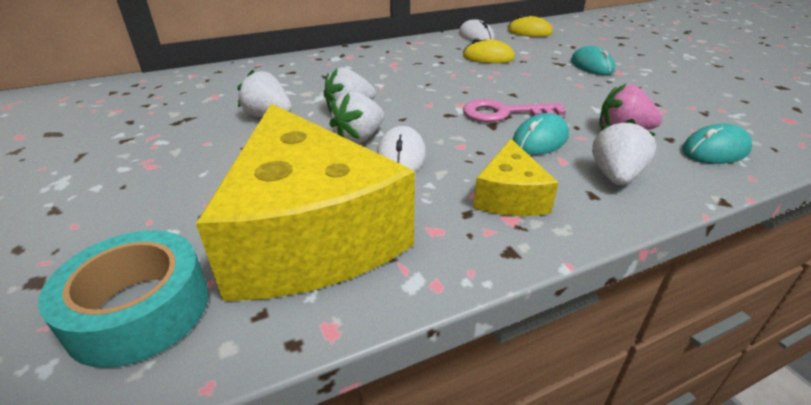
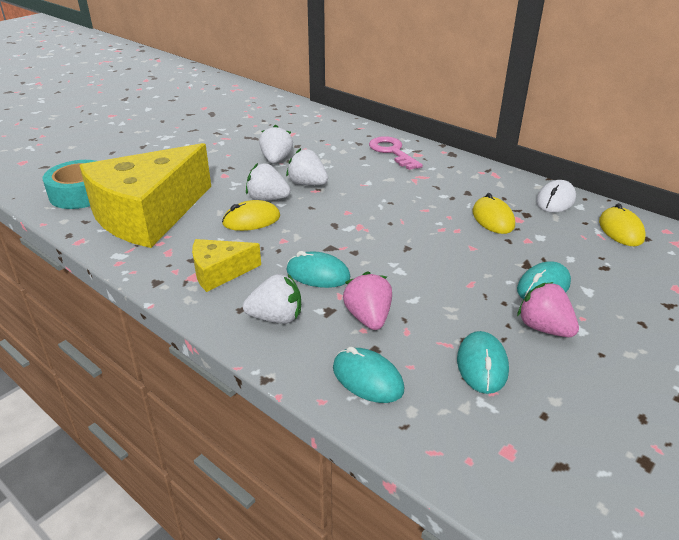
camera: 65 degrees right, 0 degrees up
white mouse [377,126,426,171] -> yellow mouse [222,200,280,231]
pink key [463,99,566,122] -> pink key moved to [369,136,423,170]
none -> turquoise mouse [457,331,509,394]
none -> pink strawberry [517,282,579,337]

